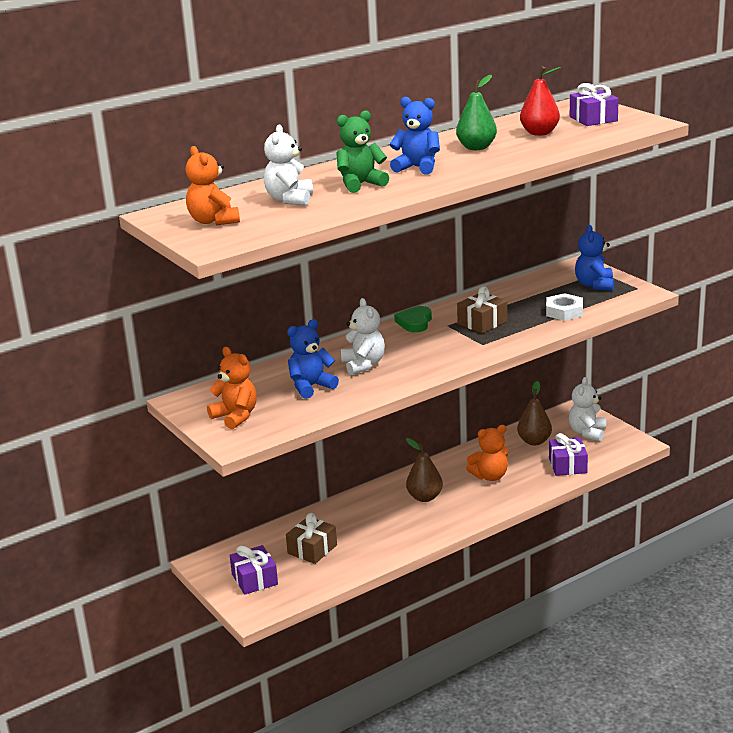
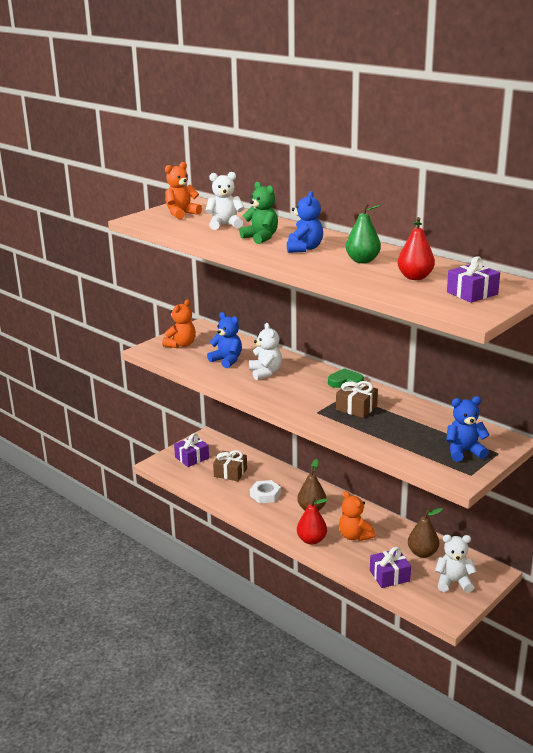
camera: 75 degrees right, 0 degrees up
white teddy bear [341,298,385,375] -> white teddy bear turned 75 degrees counterclockwise [249,323,282,380]
white nut [546,293,583,321] -> white nut moved to [250,480,281,503]
none -> red pear [297,497,328,545]

